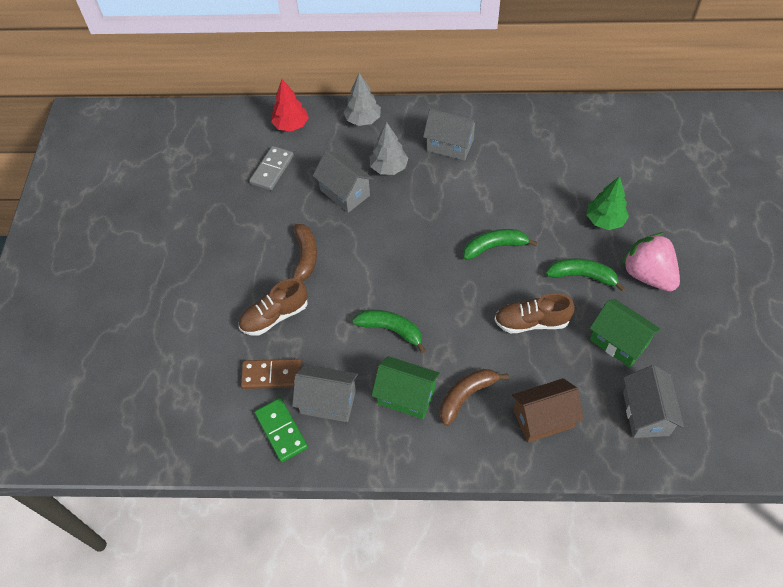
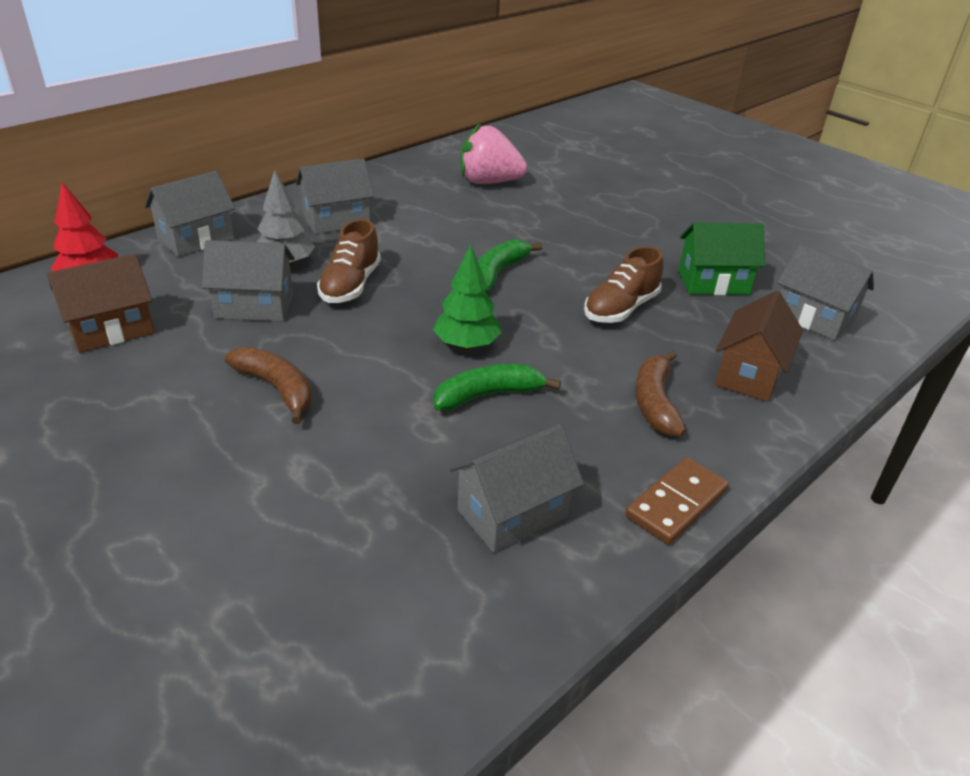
camera: 50 degrees left, 20 degrees down
brown shoe [239,278,308,335] -> brown shoe moved to [317,219,381,303]
brown domino [241,359,302,389] -> brown domino moved to [625,457,729,544]
grey domino [249,146,294,190] -> brown house [47,254,154,353]
green domino [254,398,308,462] -> none
grey tree [344,73,381,126] -> grey house [145,171,235,257]
green house [371,356,440,419] -> none
green banana [546,258,625,291] -> none
green tree [587,176,629,230] -> green tree moved to [433,245,502,350]
pink strawberry [621,232,680,291] -> pink strawberry moved to [461,123,527,184]

